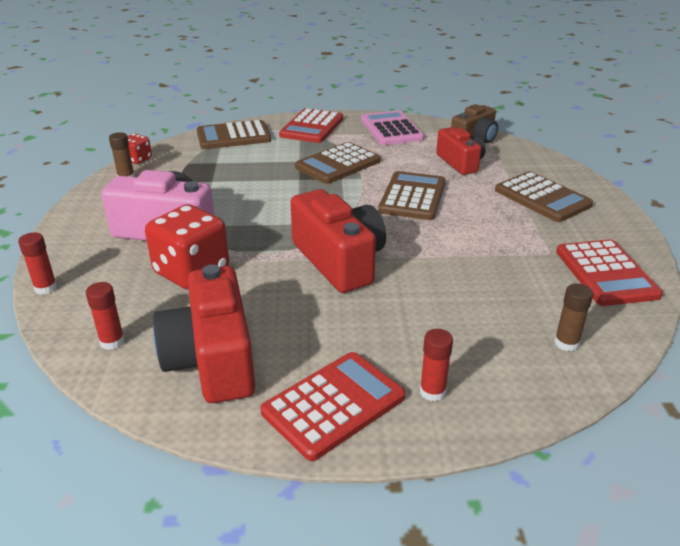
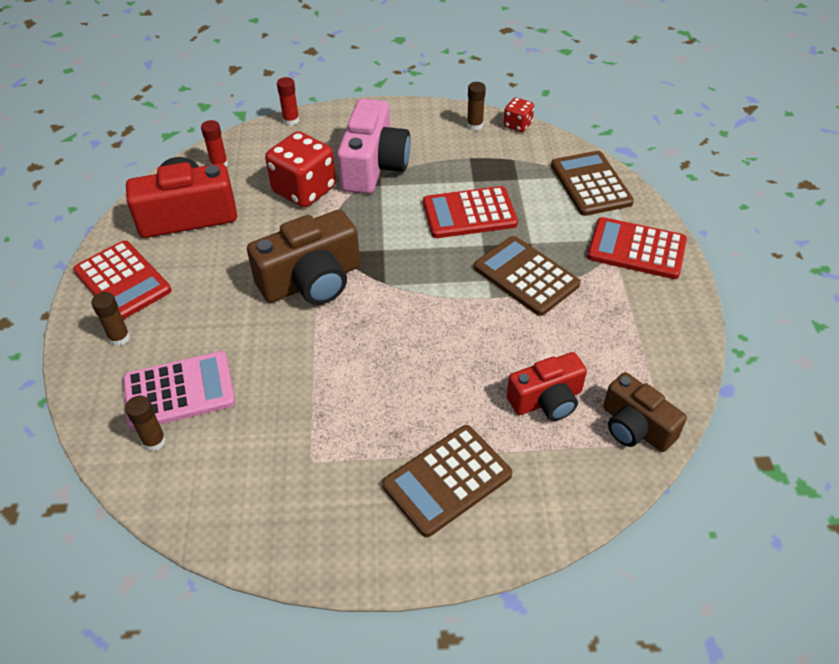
camera: 90 degrees right, 15 degrees up
red camera [290,189,386,293] -> brown camera [247,210,360,305]
pink calculator [361,110,424,145] -> pink calculator moved to [123,351,235,431]
brown calculator [378,171,446,220] -> none
red glue stick [420,329,453,401] -> brown glue stick [91,292,130,346]
red calculator [556,239,663,306] -> red calculator moved to [423,186,518,238]

